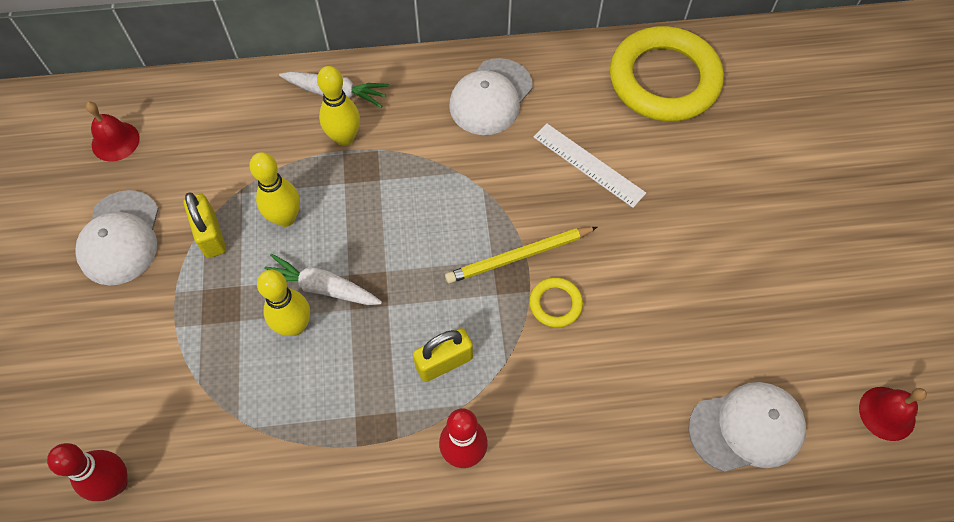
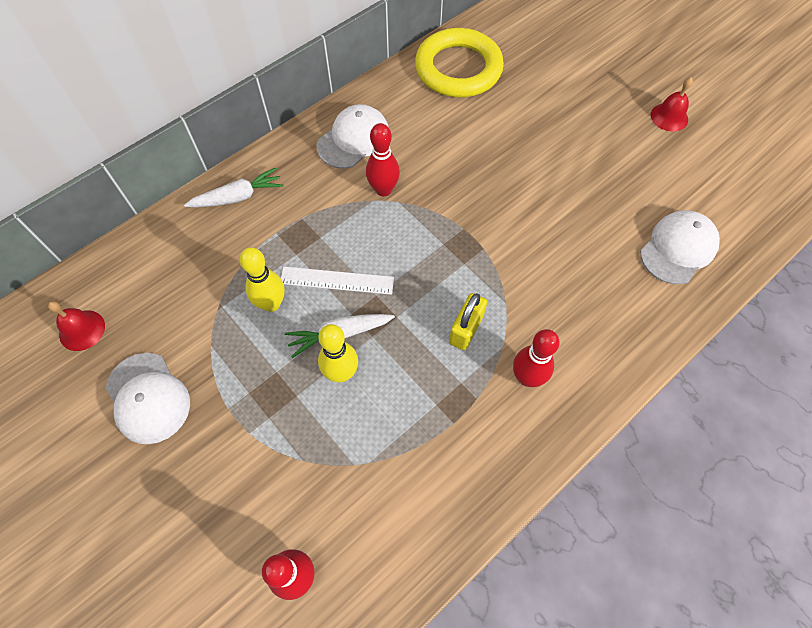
camera: 35 degrees left, 0 degrees up
yellow padlock [184,192,226,258] -> none
yellow bowling pin [317,66,360,146] -> none
yellow pencil [445,227,597,284] -> none
white cap [449,58,533,135] -> white cap turned 135 degrees counterclockwise [316,104,389,169]
yellow ring [529,277,583,328] -> none
white ruler [534,124,646,208] -> white ruler moved to [281,267,394,295]
red bell [859,387,927,441] -> red bell moved to [651,77,693,132]
none -> red bowling pin [366,123,400,196]

